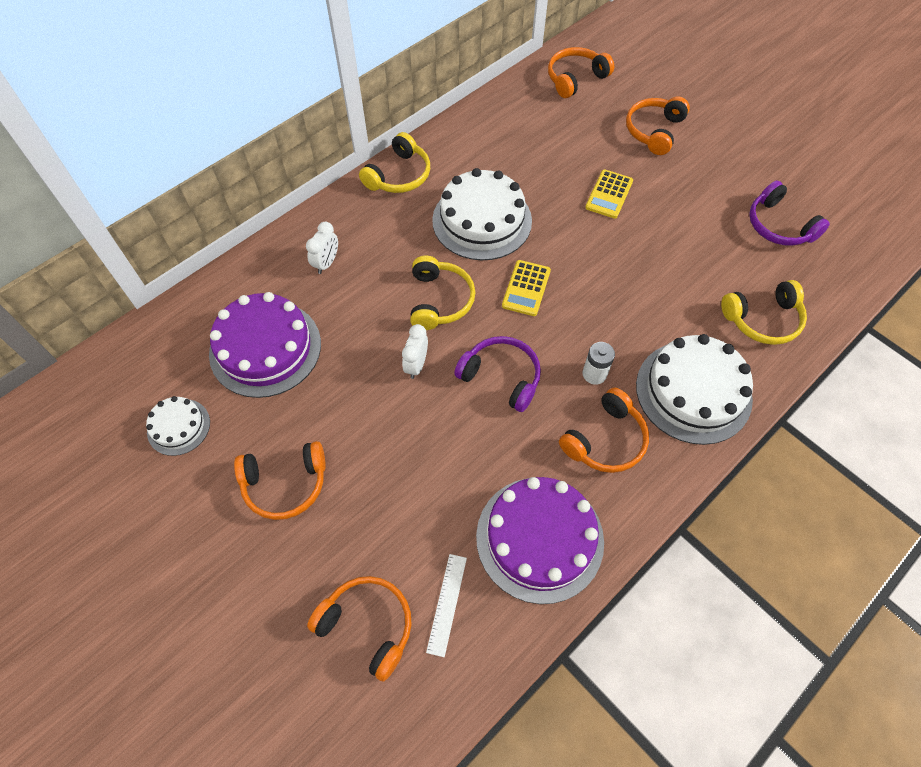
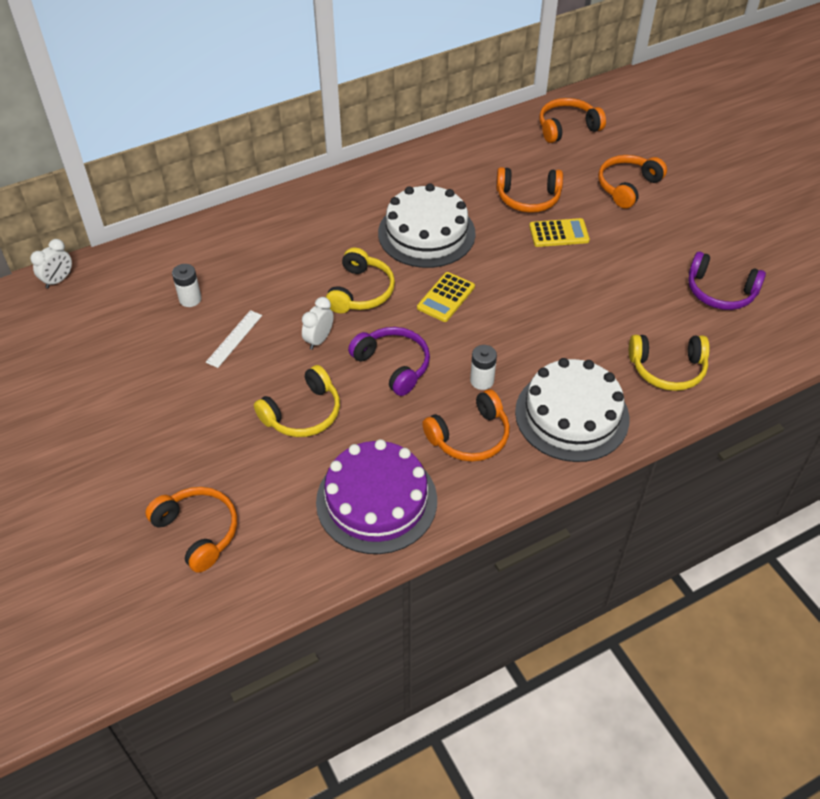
camera: 15 degrees right, 10 degrees down
white cake [146,396,210,456] -> none
purple cake [209,292,321,398] -> white battery [172,264,202,307]
orange headphones [234,441,326,520] -> orange headphones moved to [496,167,563,213]
white clock [306,222,338,274] -> white clock moved to [30,239,72,288]
yellow headphones [359,132,430,193] -> yellow headphones moved to [254,365,340,437]
white ruler [426,554,467,657] -> white ruler moved to [206,310,262,368]
yellow calculator [585,169,633,219] -> yellow calculator turned 135 degrees counterclockwise [529,218,590,247]
purple headphones [749,181,830,246] -> purple headphones turned 45 degrees counterclockwise [688,252,766,310]

